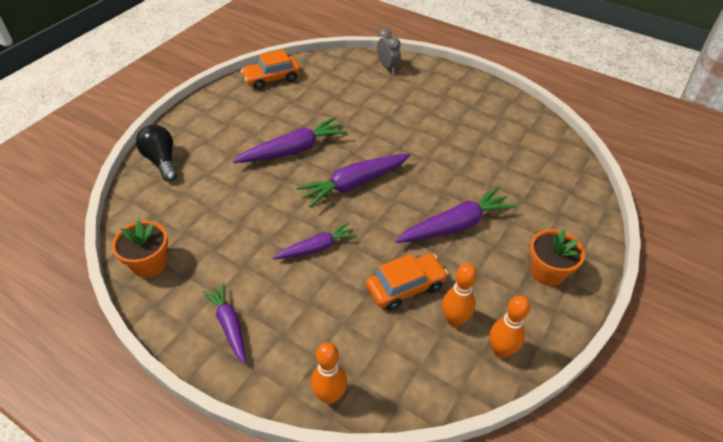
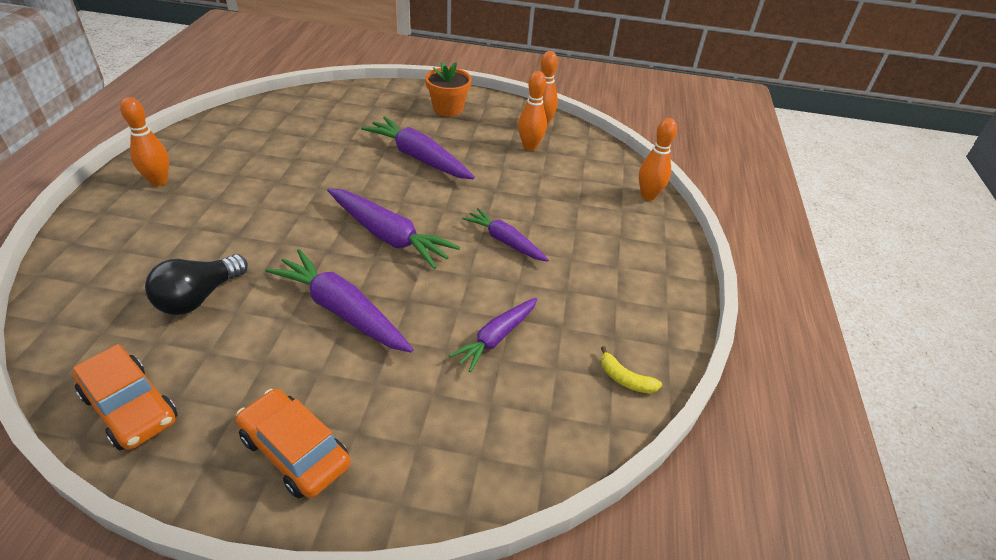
camera: 115 degrees left, 5 degrees down
orange flower pot [112,220,168,278] -> yellow banana [601,346,662,393]
black light bulb [136,125,178,182] -> black light bulb moved to [145,254,248,315]
purple carrot [203,283,246,364] -> purple carrot moved to [448,297,538,372]
orange car [366,253,448,311] -> orange car moved to [236,389,351,499]
grey clock [377,29,401,73] -> none
none -> orange bowling pin [120,97,169,186]

